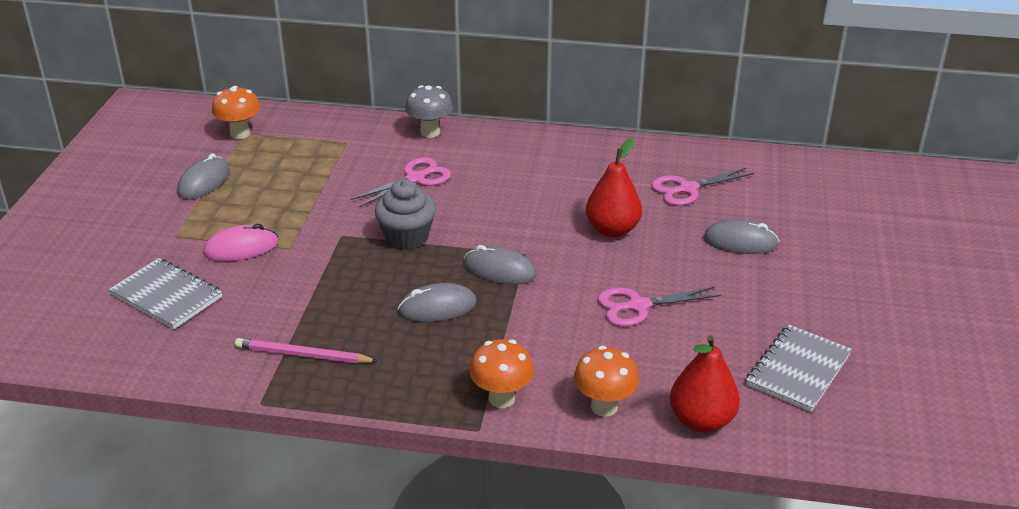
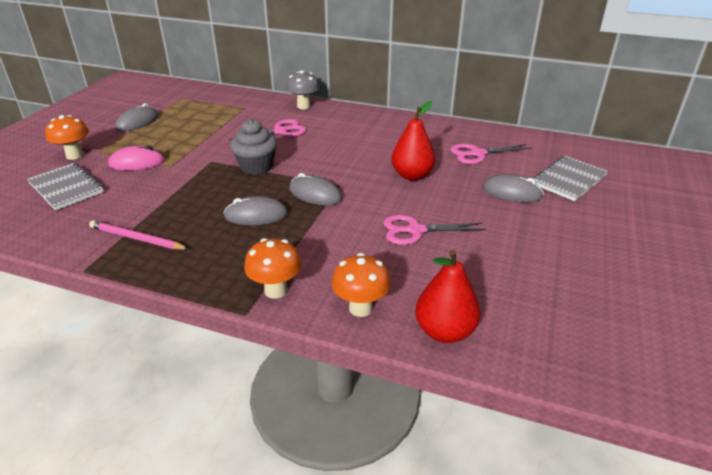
camera: 10 degrees right, 0 degrees up
orange mushroom [212,86,261,139] -> orange mushroom moved to [45,115,89,160]
grey notebook [746,324,852,412] -> grey notebook moved to [533,156,608,201]

